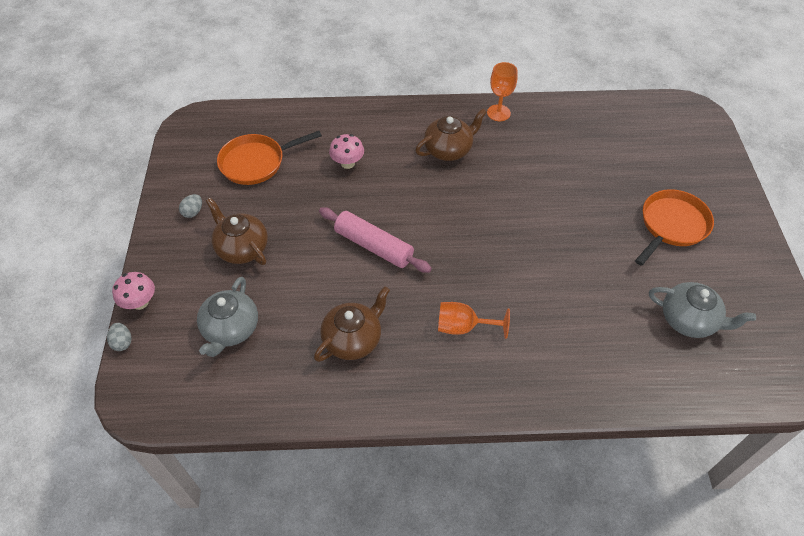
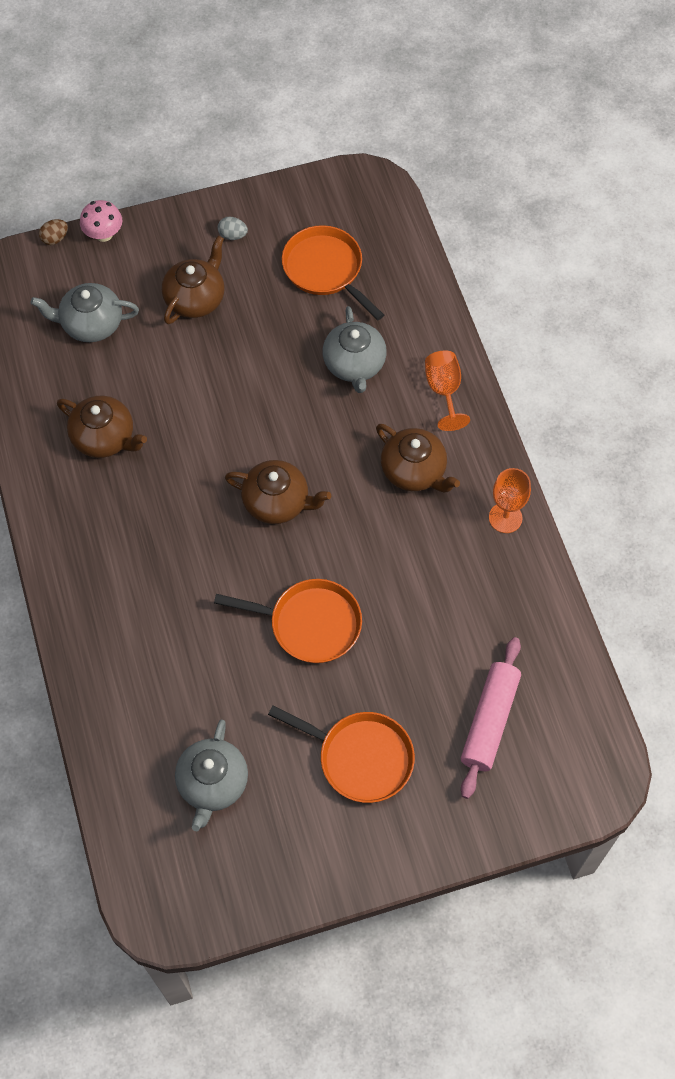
camera: 75 degrees right, 10 degrees up
grey egg [107,323,131,351] -> brown egg [39,219,68,245]
pink rolling pin [319,207,432,273] -> pink rolling pin moved to [461,637,521,799]
pink mushroom [329,134,364,169] -> grey teapot [323,306,387,393]
orange goblet [438,302,510,339] -> orange goblet moved to [425,350,470,431]
none -> orange pan [214,579,362,663]
none -> brown teapot [225,460,331,524]

